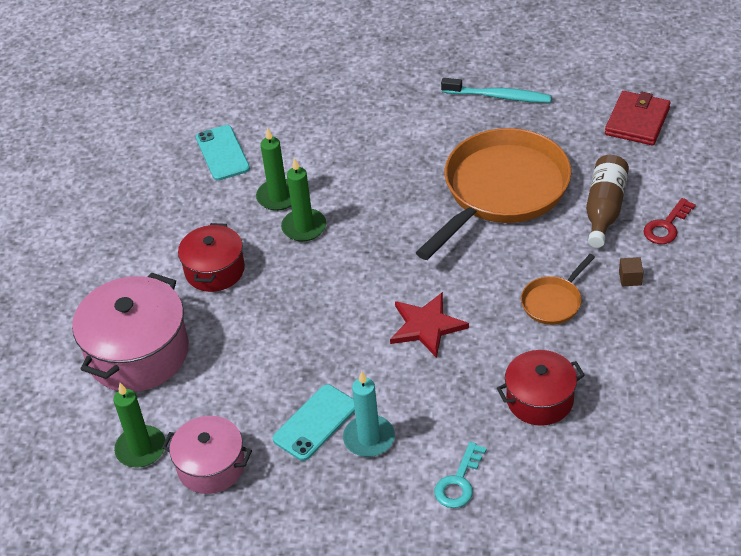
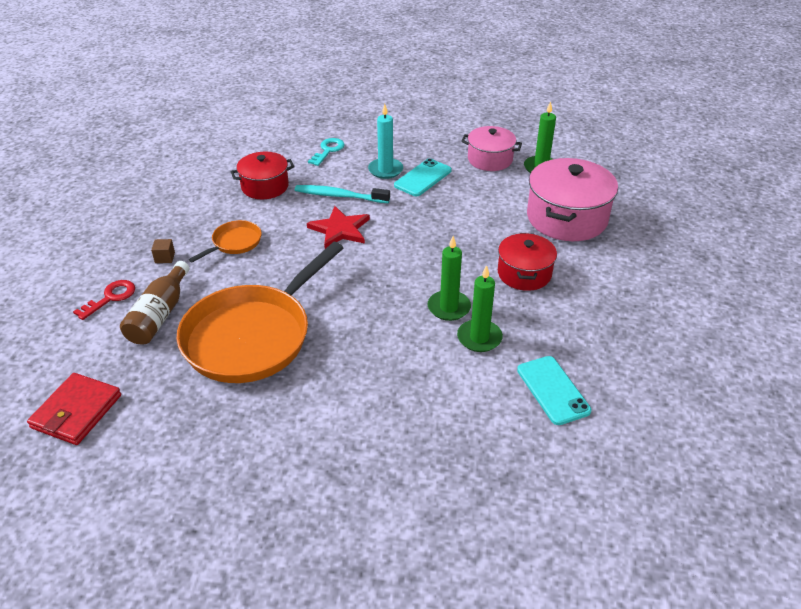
camera: 175 degrees right, 5 degrees down
turquoise toothbrush [441,78,552,103] -> turquoise toothbrush moved to [295,185,390,203]

